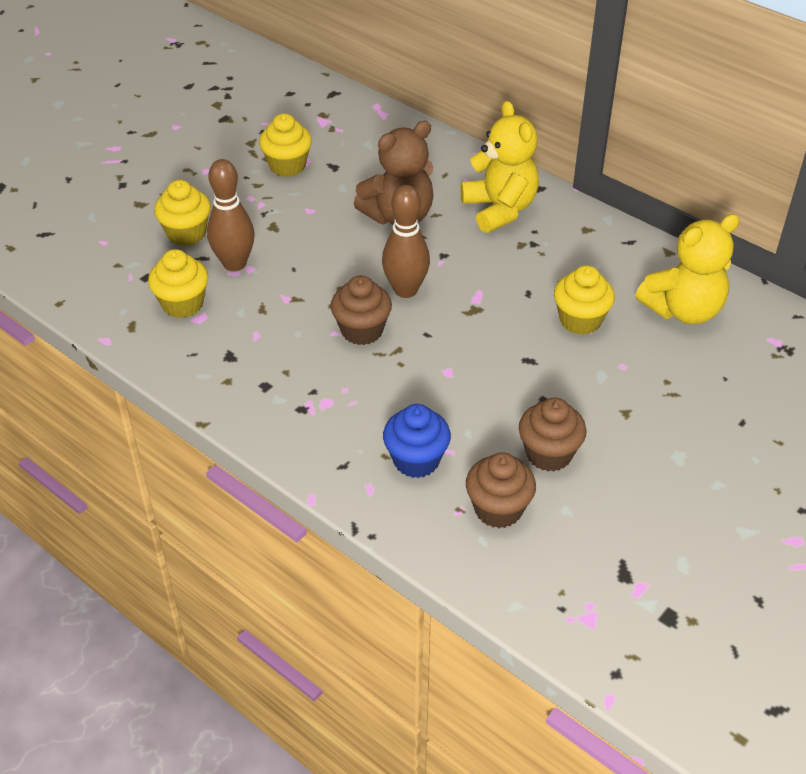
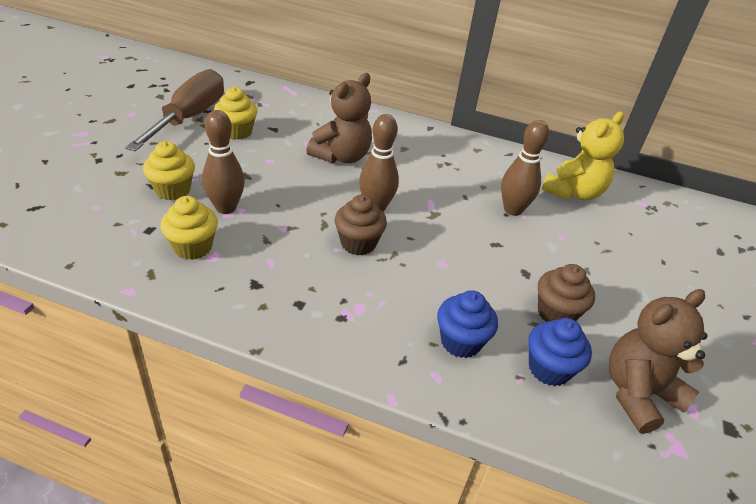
camera: 25 degrees left, 5 degrees down
yellow teddy bear [460,101,539,233] -> none
brown cupcake [466,452,536,528] -> blue cupcake [528,318,592,386]
yellow cupcake [554,265,615,335] -> brown bowling pin [501,120,549,216]
none -> brown screwdriver [125,69,224,151]
none -> brown teddy bear [609,289,707,434]

